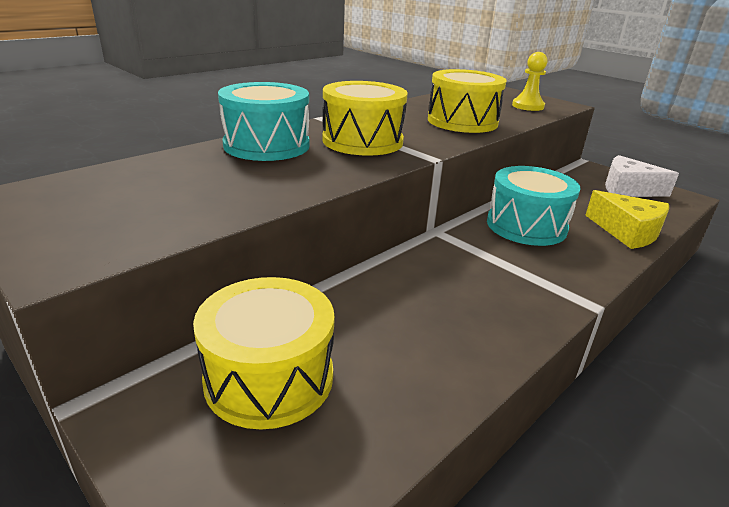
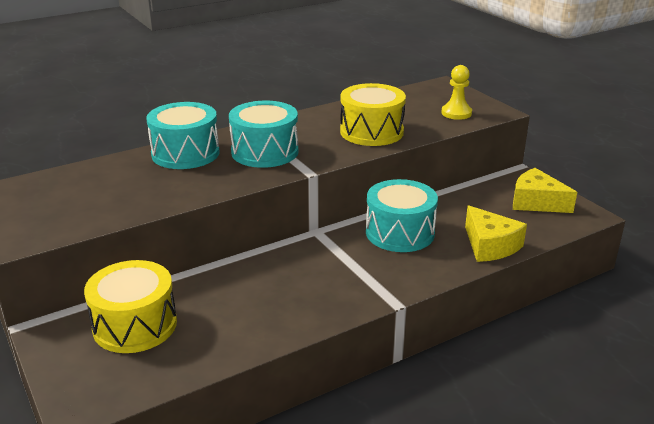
camera: 15 degrees right, 0 degrees up
yellow drum [323,81,408,156] -> turquoise drum [229,101,298,168]
white cheese [605,155,679,197] -> yellow cheese [513,168,577,213]

